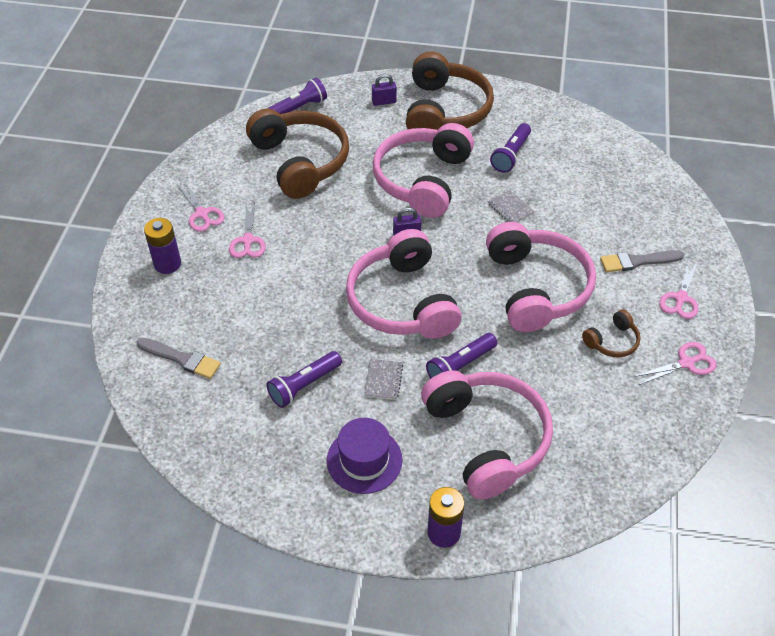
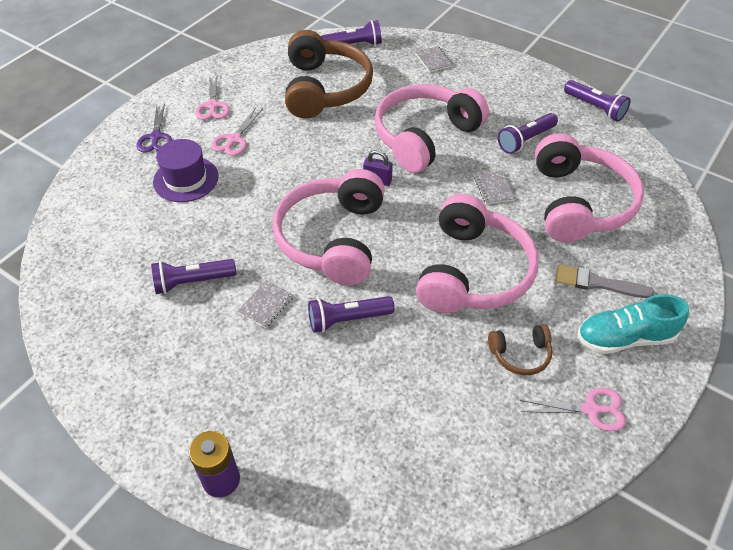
camera: 25 degrees right, 0 degrees up
grey brush [137,338,221,379] -> none
purple battery [144,218,181,274] -> purple scissors [137,104,172,153]
purple hat [327,418,403,494] -> purple hat moved to [153,139,219,202]
purple padlock [372,74,397,106] -> grey notebook [415,46,453,72]
brown headphones [406,52,494,130] -> none
pink headphones [421,370,553,500] -> pink headphones moved to [535,133,644,242]
pink scissors [659,258,698,319] -> turquoise shoe [577,294,689,354]
none -> purple flashlight [564,80,631,122]

